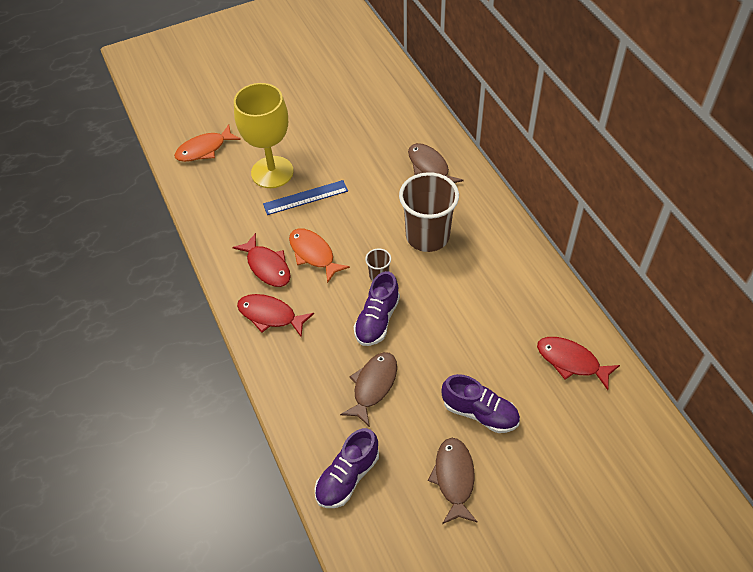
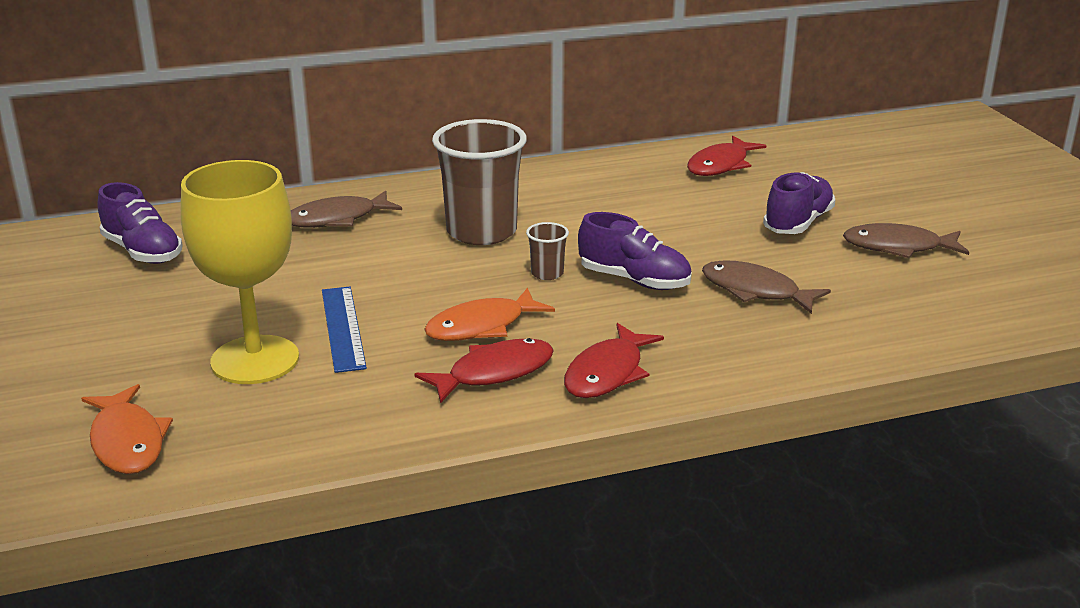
camera: 85 degrees left, 25 degrees down
purple shoe [315,428,379,508] -> purple shoe moved to [97,182,182,264]

